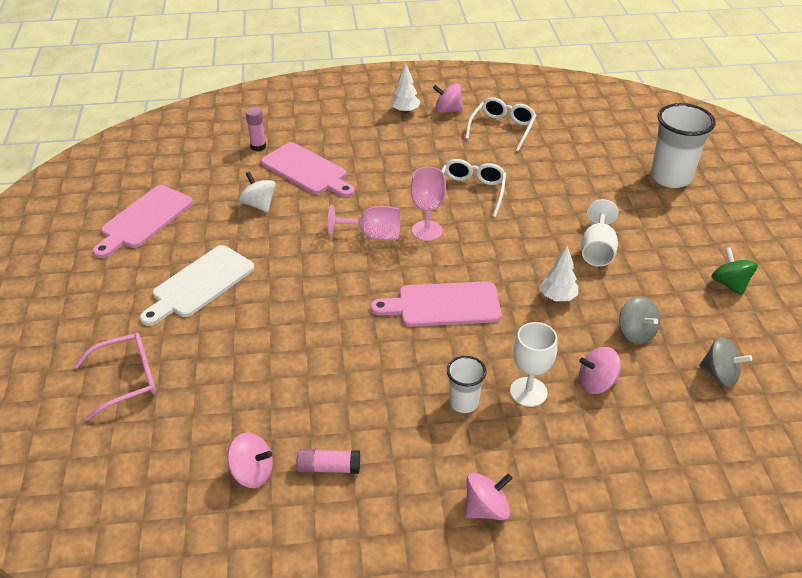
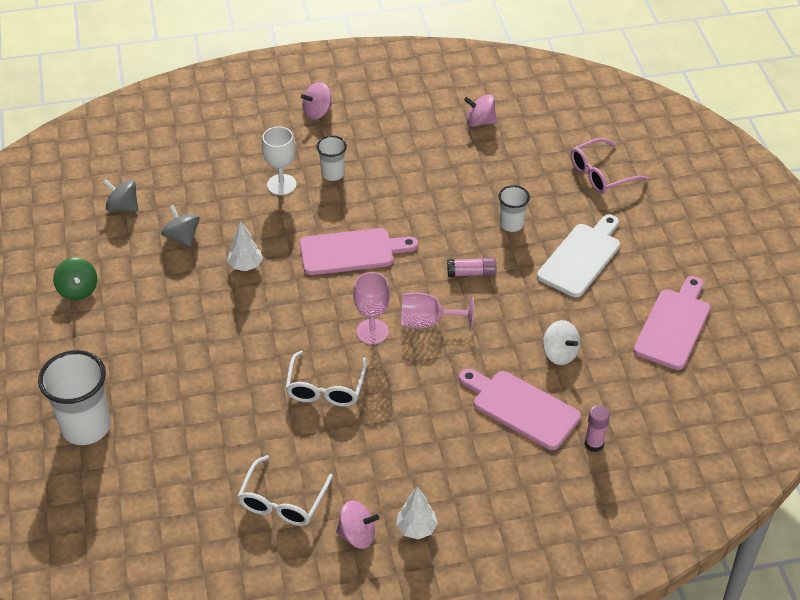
camera: 175 degrees right, 5 degrees up
pink glue stick [296,449,360,474] -> pink glue stick moved to [447,257,496,277]
pink spinning top [579,347,621,394] -> none
white goblet [581,199,619,266] -> none
none -> white cup [498,185,530,232]

